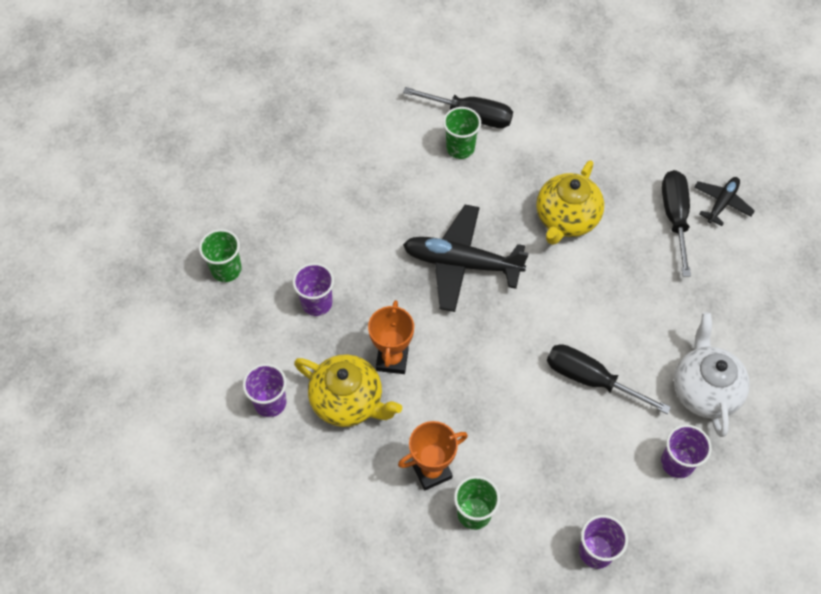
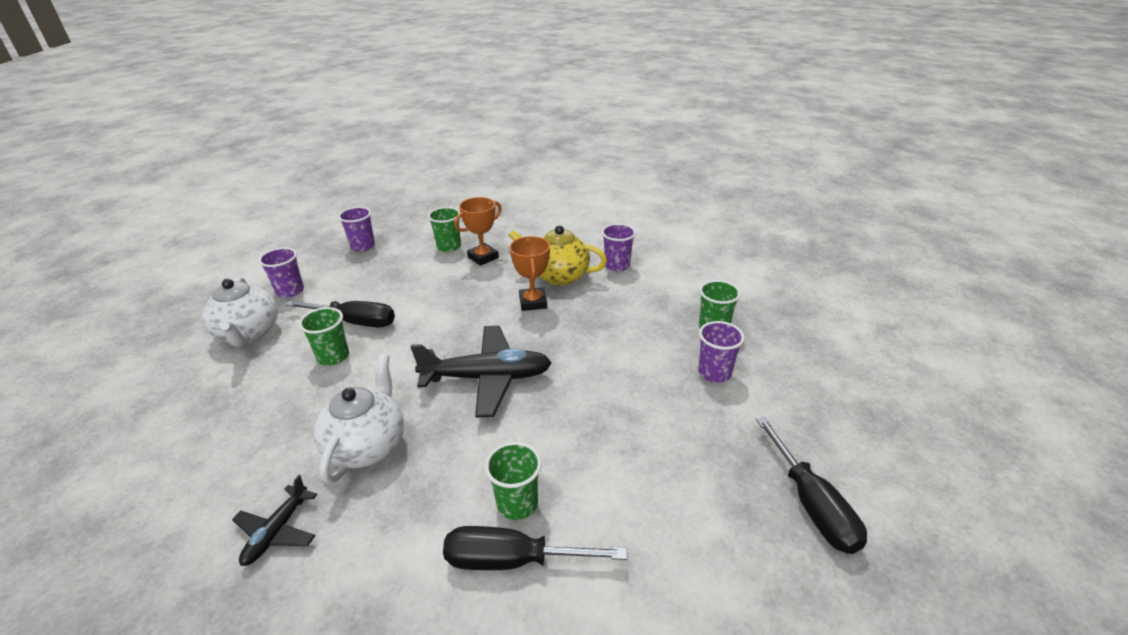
camera: 165 degrees right, 25 degrees down
purple cup [293,263,334,316] -> purple cup moved to [698,321,745,383]
yellow teapot [536,160,604,245] -> white teapot [314,354,404,484]
black screwdriver [662,170,691,277] -> black screwdriver moved to [756,416,867,554]
black plane [694,177,755,226] -> black plane moved to [232,475,317,566]
none -> green cup [299,307,349,366]

